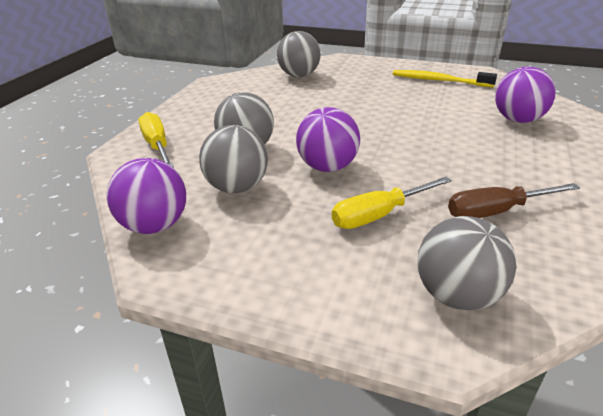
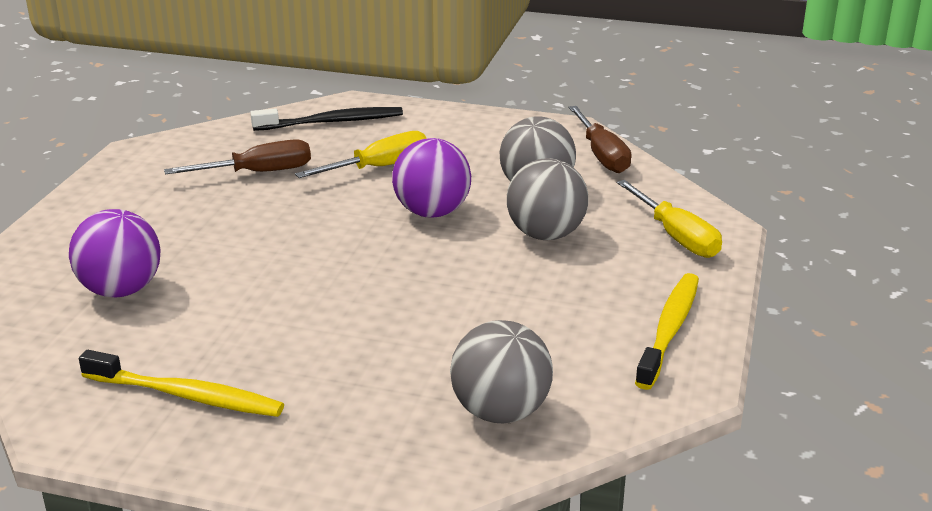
camera: 175 degrees right, 5 degrees down
purple ball [106,158,186,234] -> brown screwdriver [569,106,632,173]
grey ball [417,216,516,310] -> black toothbrush [250,107,403,131]
none -> yellow toothbrush [635,273,699,390]

